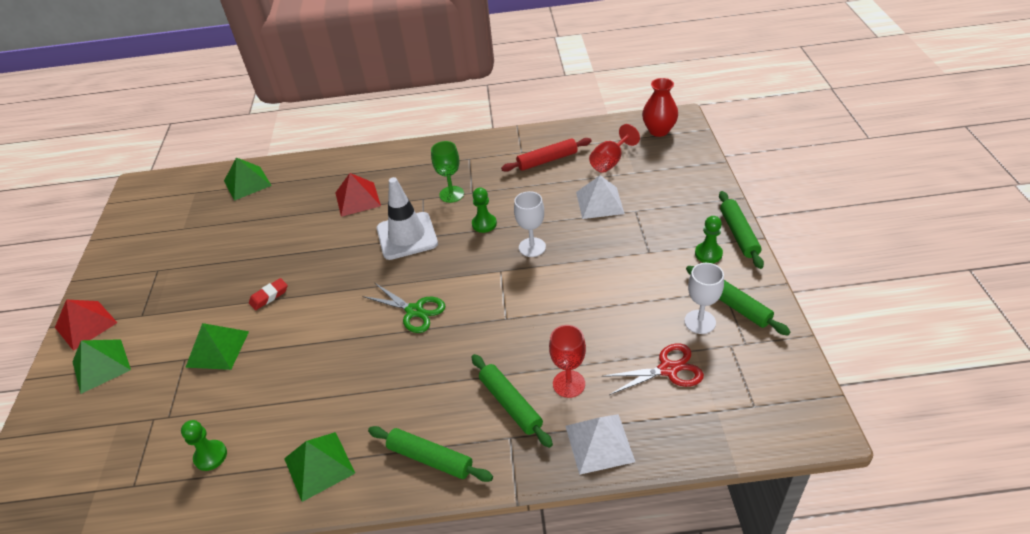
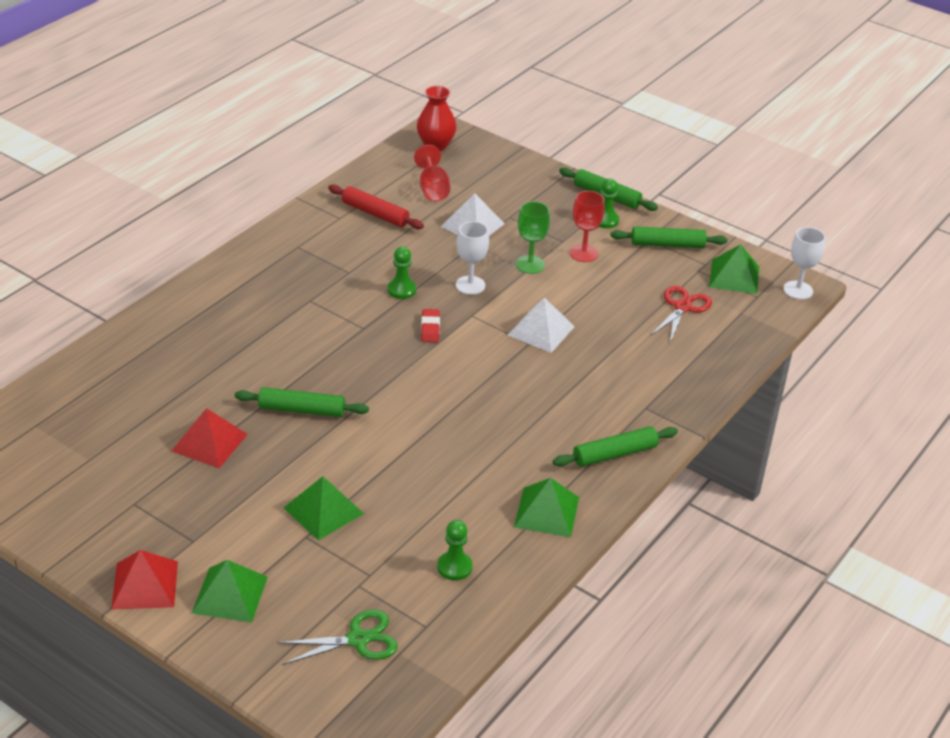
camera: 55 degrees left, 5 degrees down
green pyramid [224,157,272,201] -> green pyramid moved to [709,244,759,294]
red eraser [249,278,288,310] -> red eraser moved to [421,309,440,342]
red pyramid [335,173,381,217] -> red pyramid moved to [172,408,248,468]
green scissors [362,283,445,333] -> green scissors moved to [277,609,398,665]
white traffic cone [377,177,438,260] -> none
green goblet [431,141,464,203] -> green goblet moved to [516,201,550,274]
green rolling pin [471,354,553,448] -> green rolling pin moved to [235,387,369,417]
red rolling pin [501,138,592,172] -> red rolling pin turned 75 degrees counterclockwise [328,184,424,229]
red goblet [549,325,586,398] -> red goblet moved to [570,191,605,262]
white pyramid [566,414,635,475] -> white pyramid moved to [508,298,575,353]
white goblet [684,263,724,334] -> white goblet moved to [783,227,825,300]

